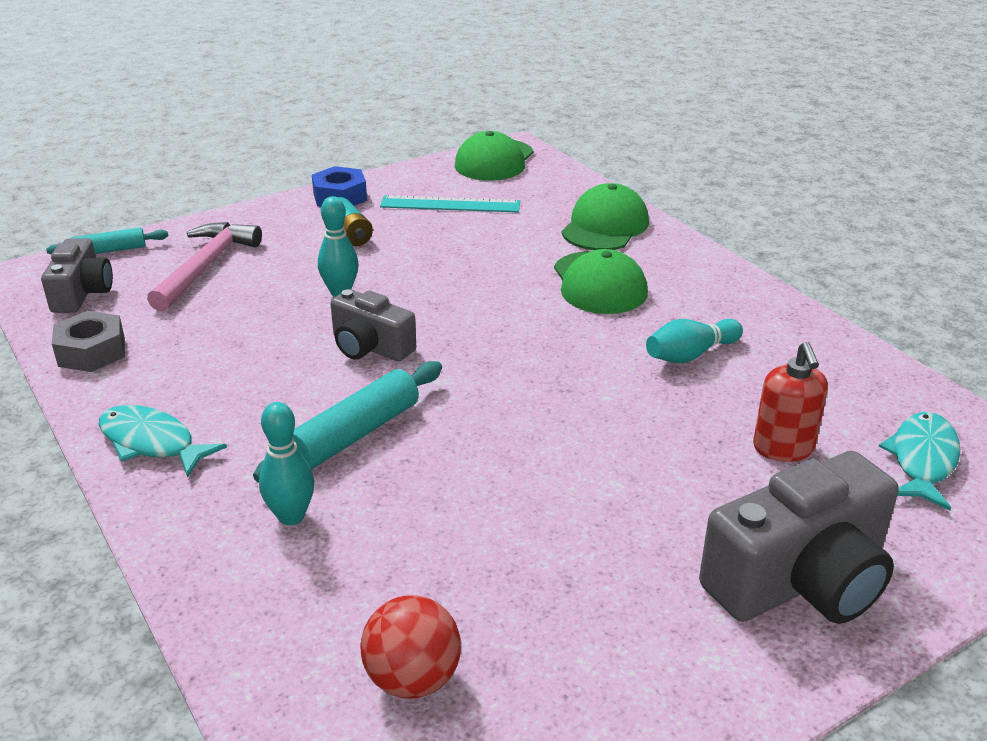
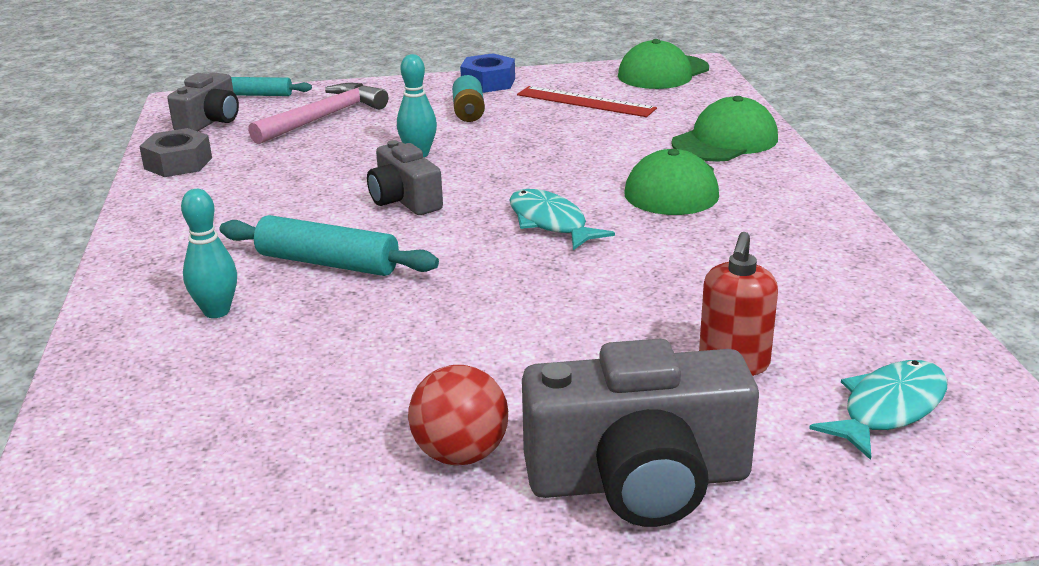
camera: 25 degrees right, 5 degrees down
turquoise fish [98,405,227,478] -> turquoise fish moved to [509,189,615,250]
turquoise rolling pin [253,361,442,483] -> turquoise rolling pin turned 45 degrees clockwise [220,215,439,276]
red ball [360,595,461,699] -> red ball moved to [408,365,508,465]
turquoise ruler [380,195,520,212] -> red ruler [517,86,657,117]
turquoise bowling pin [646,319,743,363] -> none

